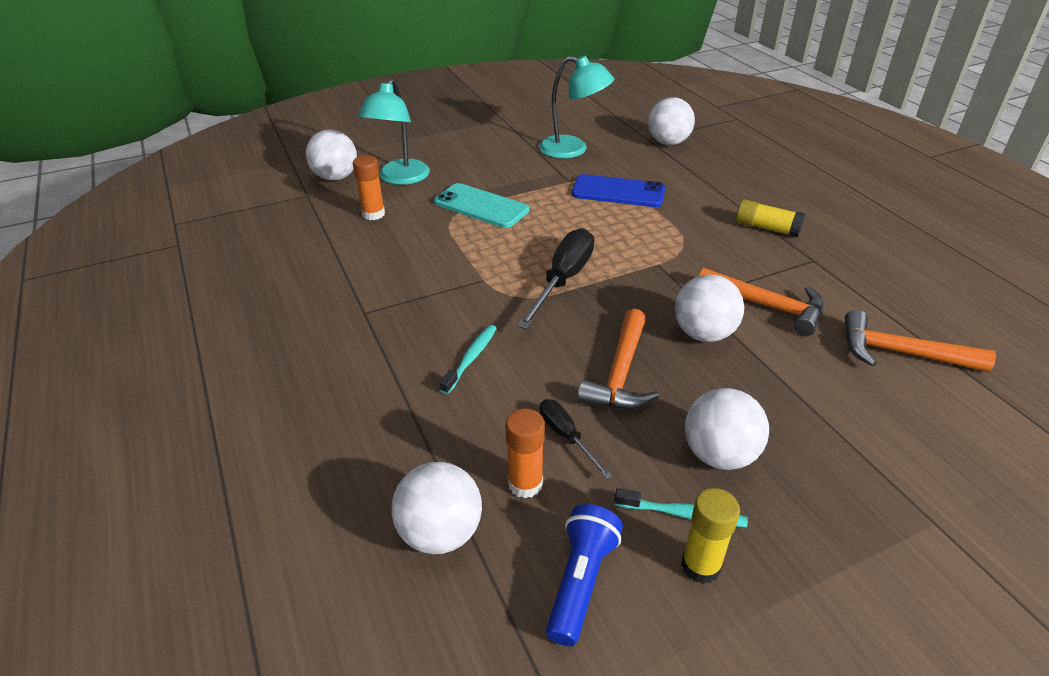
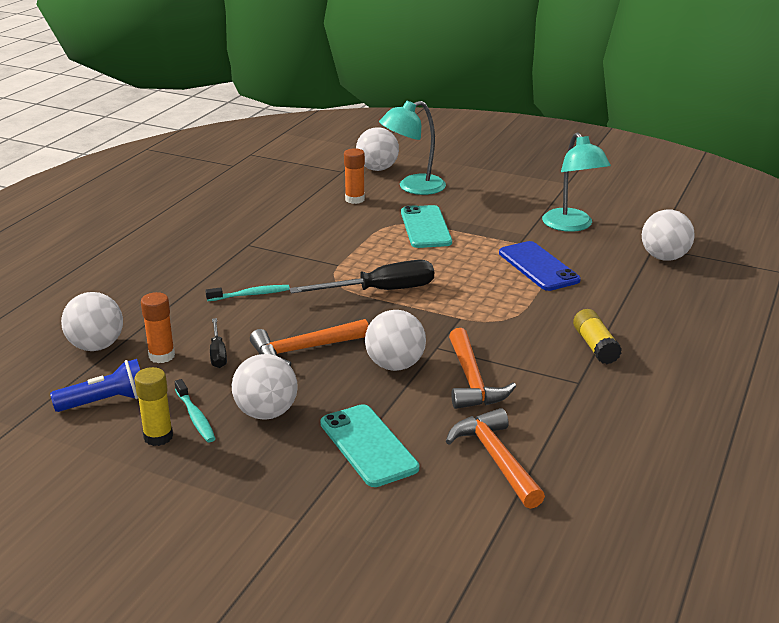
camera: 50 degrees right, 10 degrees down
black screwdriver [540,399,612,479] -> black screwdriver turned 150 degrees clockwise [210,318,227,368]
none -> turquoise phone [320,404,419,487]

